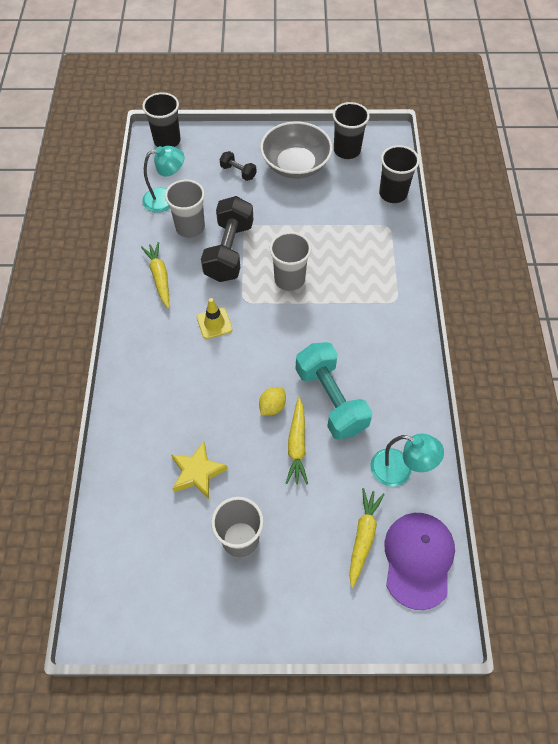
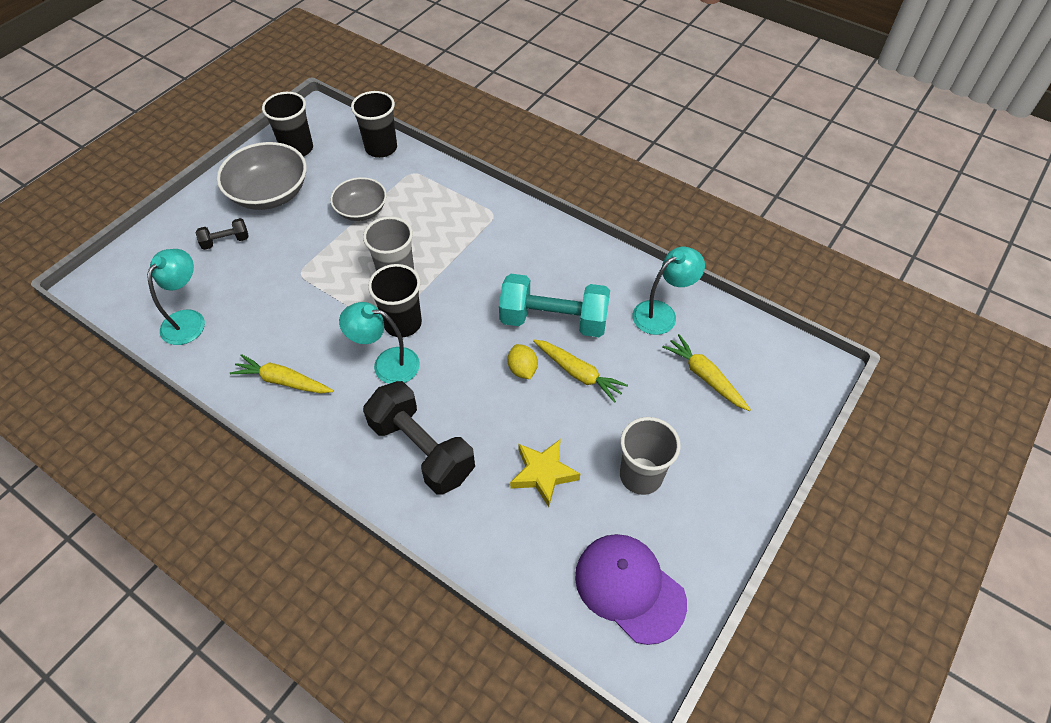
camera: 55 degrees left, 5 degrees down
black cup [142,92,181,147] -> black cup moved to [368,264,422,337]
grey cup [165,180,205,238] -> none
yellow traffic cone [197,298,233,339] -> turquoise lamp [339,302,420,384]
black dumbbell [201,196,253,282] -> black dumbbell moved to [363,381,475,495]
purple cap [384,513,455,610] -> purple cap moved to [575,534,687,645]
none -> grey bowl [330,177,387,221]

